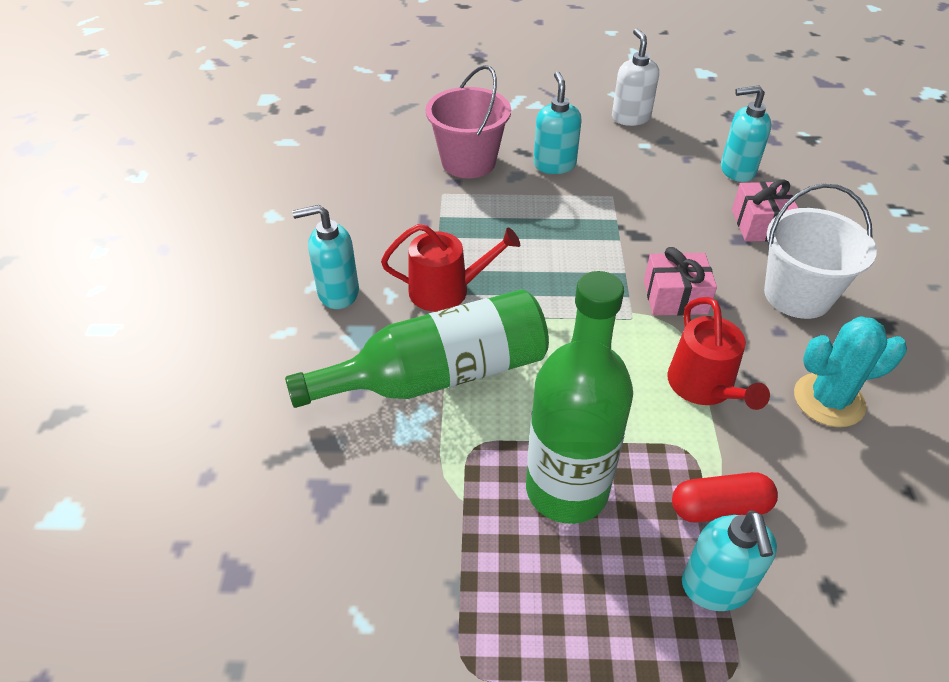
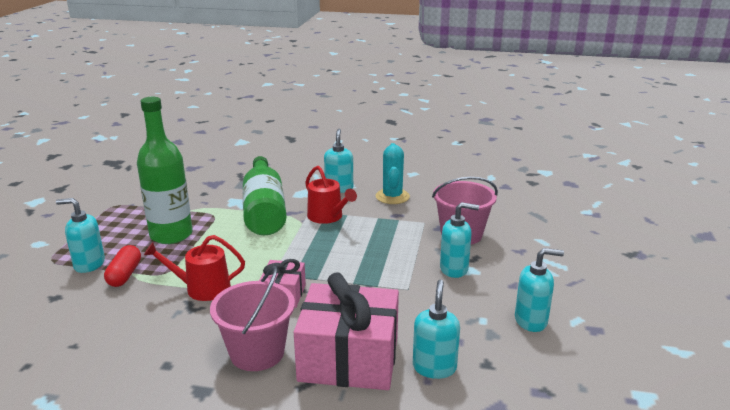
camera: 100 degrees right, 20 degrees down
red watering can [381,224,520,312] -> red watering can turned 45 degrees counterclockwise [305,166,357,224]
white soap dispenser [612,29,659,126] -> turquoise soap dispenser [515,248,564,332]
pink gift [732,180,798,242] -> pink gift [294,272,399,390], size x1.94
white bucket [764,183,877,319] -> pink bucket [210,266,295,371]
turquoise cactus [794,316,907,427] -> turquoise cactus moved to [375,143,410,204]

